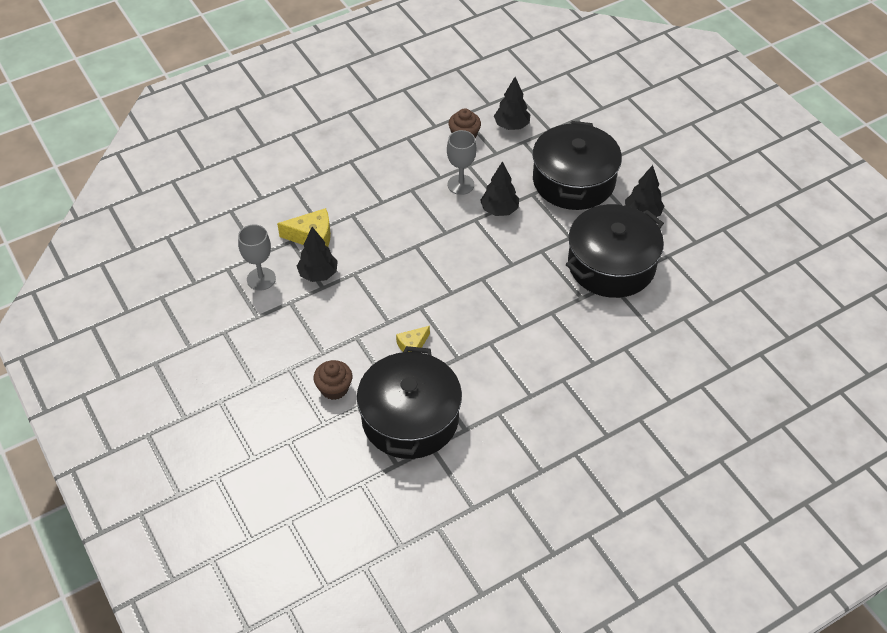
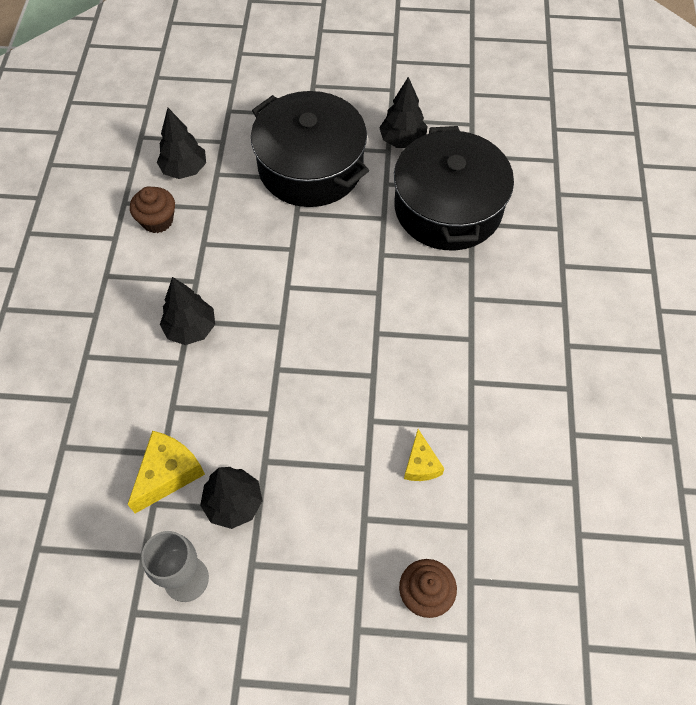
camera: 55 degrees left, 10 degrees up
black pot [357,346,462,459] -> none
grey goblet [447,130,476,195] -> none
black tree [480,161,519,216] -> black tree moved to [160,277,215,345]

